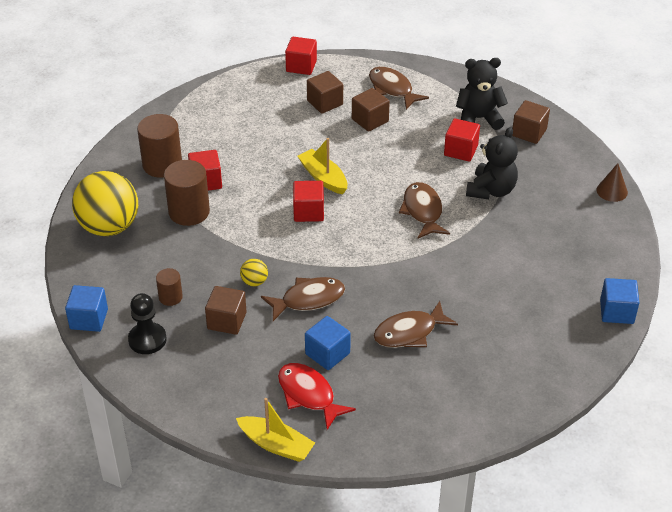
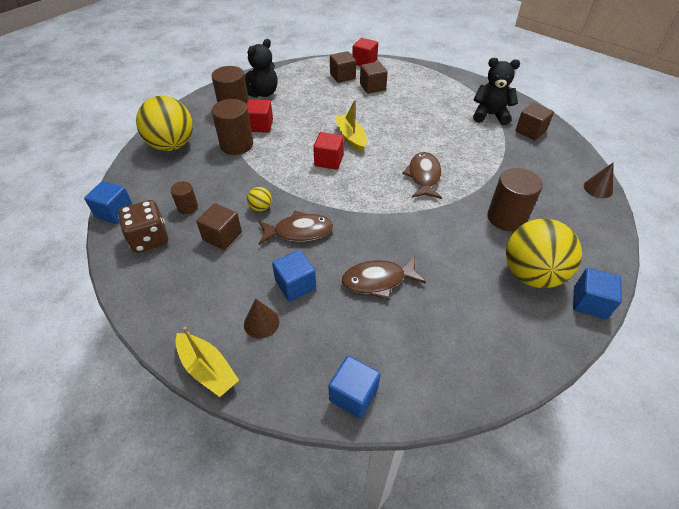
camera: 15 degrees right, 5 degrees up
black pawn [128,293,167,354] -> brown dice [118,200,168,253]
red fish [278,363,356,430] -> brown cone [244,299,279,339]
brown cube [352,88,390,132] -> brown cube moved to [330,51,356,83]
brown fish [369,67,429,110] -> none
red cube [444,118,480,162] -> none
black teddy bear [466,127,518,199] -> black teddy bear moved to [245,39,277,98]
none -> blue cube [328,356,381,418]
none -> brown cylinder [488,168,543,231]
none -> yellow ball [506,219,582,288]

